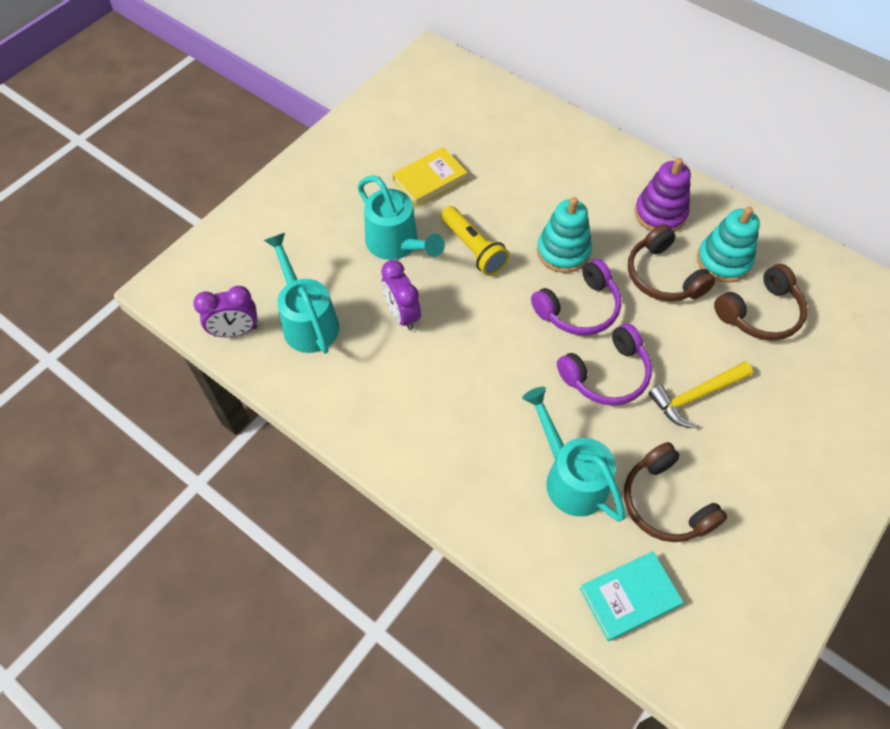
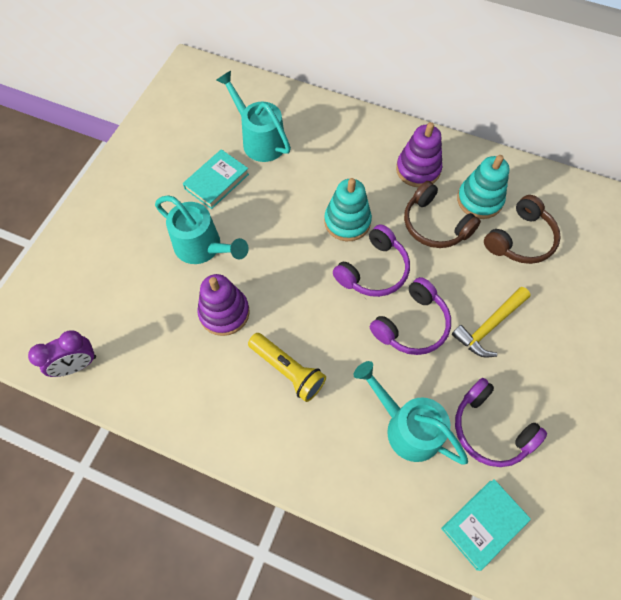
camera: 15 degrees left, 5 degrees up
turquoise watering can [263,233,339,354] -> turquoise watering can moved to [216,71,291,162]
purple clock [381,260,421,331] -> purple stacking toy [197,274,250,336]
yellow book [392,147,468,207] -> turquoise book [183,149,249,209]
yellow flashlight [441,206,510,276] -> yellow flashlight moved to [248,333,326,402]
brown headphones [624,442,727,542] -> purple headphones [455,378,547,467]

